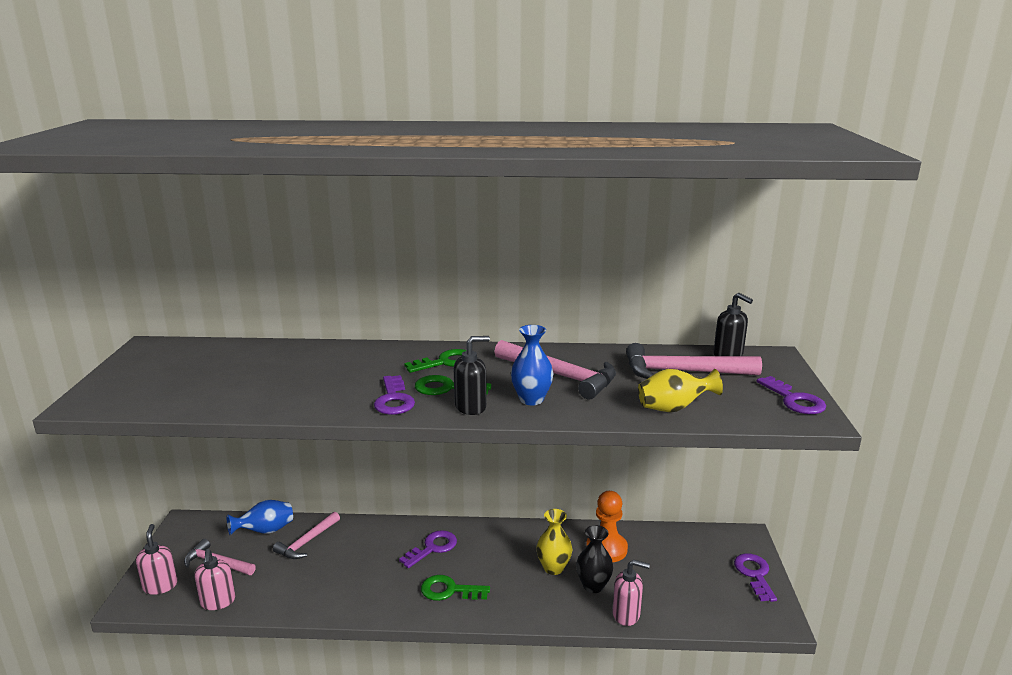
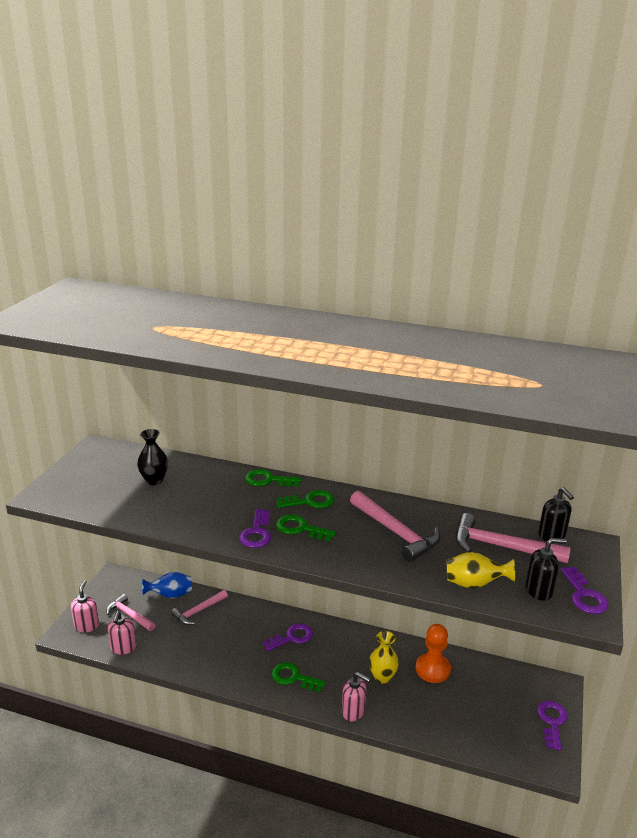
camera: 15 degrees right, 5 degrees up
black soap dispenser [454,336,490,415] -> black soap dispenser moved to [525,538,567,601]
blue vase [511,325,554,405] -> none
black vase [576,525,613,593] -> black vase moved to [137,429,168,485]
pink soap dispenser [613,559,650,626] -> pink soap dispenser moved to [342,672,370,721]
none -> green key [245,469,301,487]

